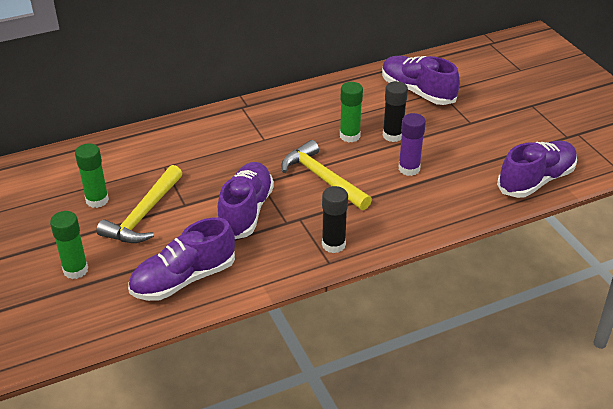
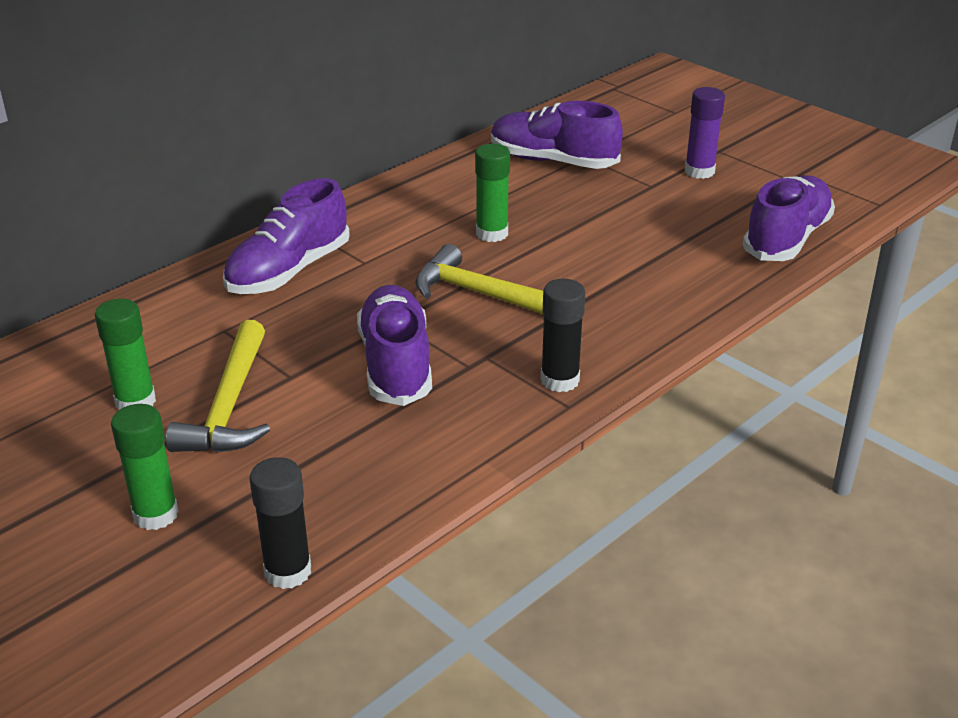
camera: 20 degrees left, 5 degrees down
purple shoe [128,217,235,301] -> purple shoe moved to [223,178,350,294]
black glue stick [383,81,408,142] -> black glue stick moved to [250,457,311,589]
purple glue stick [398,113,426,176] -> purple glue stick moved to [685,87,725,179]

